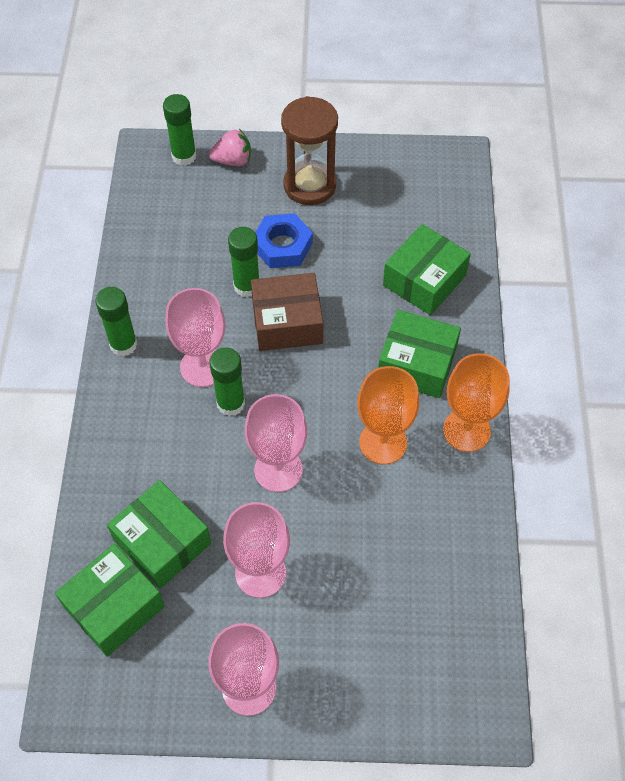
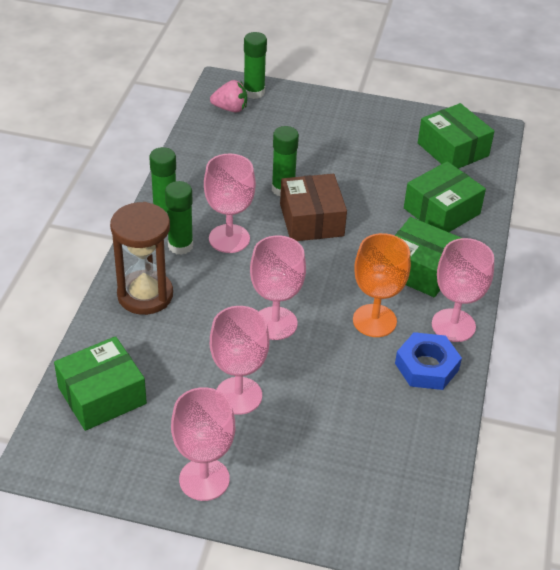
camera: 10 degrees right, 15 degrees down
green box [107,480,211,589] -> green box moved to [418,103,494,169]
pink strawberry [209,129,251,166] -> pink strawberry moved to [210,80,247,112]
green glue stick [209,347,245,416] -> green glue stick moved to [165,181,193,255]
brown box [251,273,323,351] -> brown box turned 75 degrees clockwise [280,174,347,241]
blue nut [255,213,313,268] -> blue nut moved to [395,332,462,390]
brown hourglass [281,96,338,205] -> brown hourglass moved to [110,202,173,315]
orange goblet [443,353,510,452] -> pink goblet [432,238,494,342]

